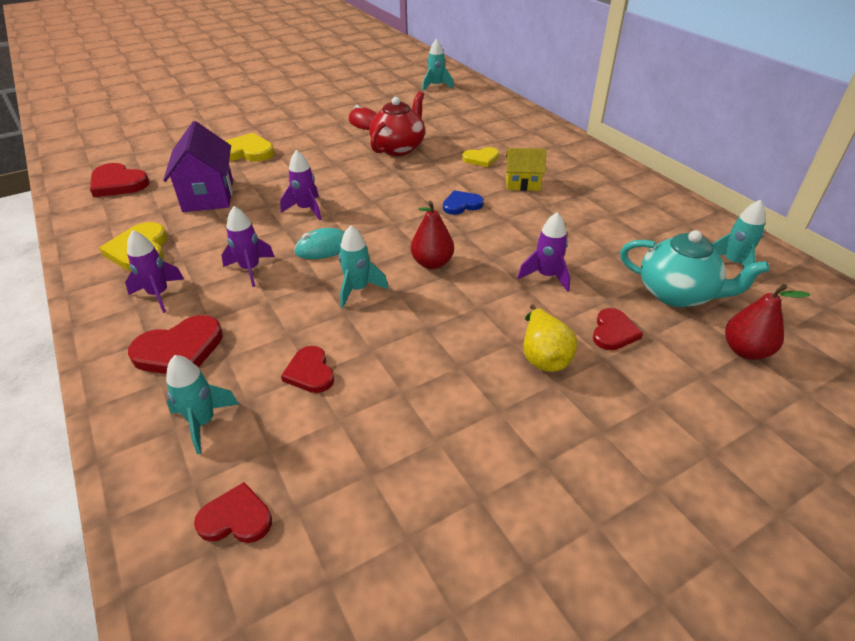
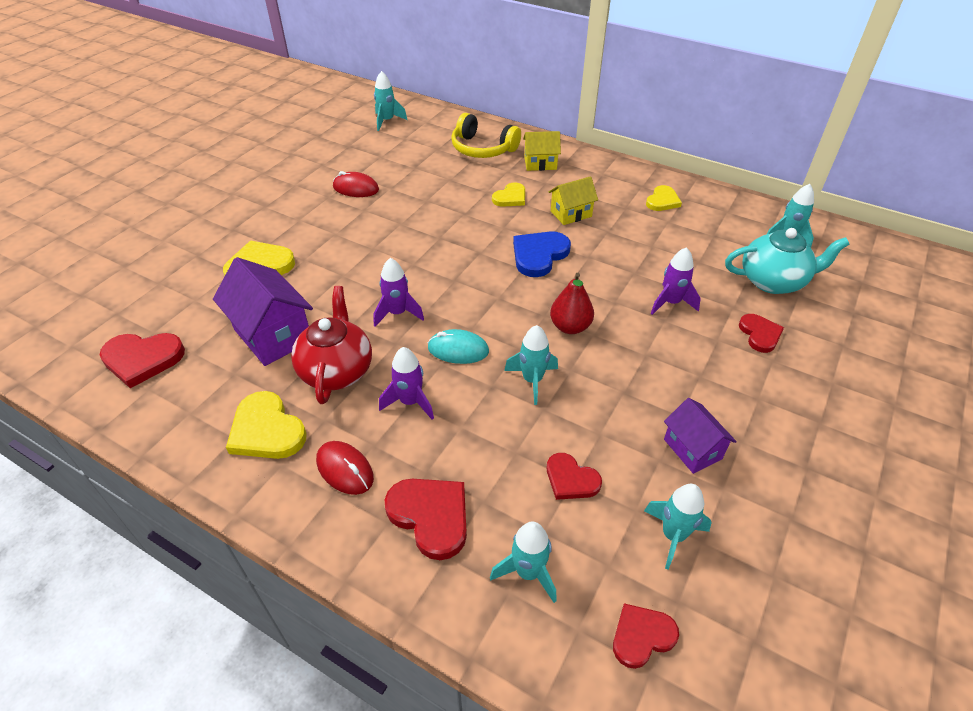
camera: 30 degrees left, 5 degrees up
purple rocket [125,230,184,313] -> red mouse [316,441,374,495]
red heart [128,315,223,374] -> red heart turned 75 degrees counterclockwise [385,479,467,560]
turquoise mouse [294,228,344,259] -> turquoise mouse turned 60 degrees clockwise [428,329,489,364]
red teapot [369,91,425,156] -> red teapot moved to [291,286,372,404]
blue heart [443,190,484,215] -> blue heart [513,231,571,277], size x1.56
yellow pear [523,304,577,372] -> none
red pear [725,284,810,360] -> none
none -> yellow headphones [451,113,521,158]
none -> yellow house [523,131,561,171]
none -> turquoise rocket [644,484,712,570]
none -> yellow heart [646,185,682,211]
none -> purple house [664,398,737,474]

